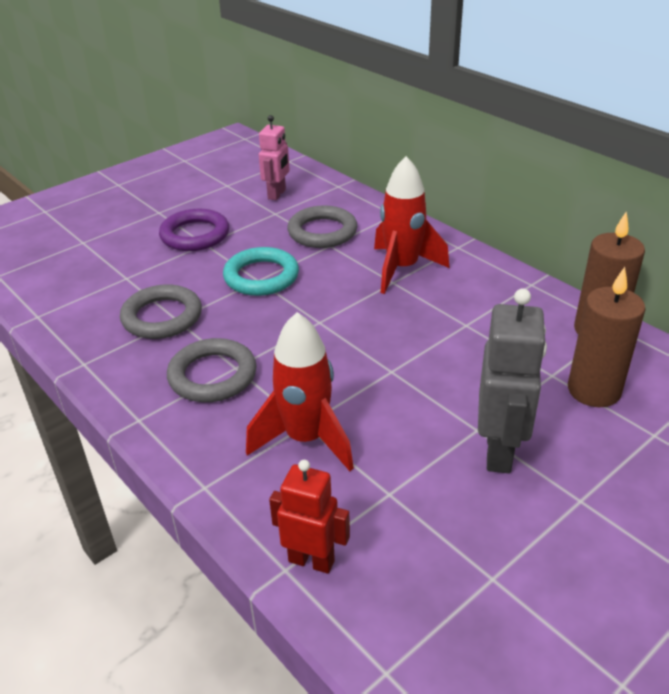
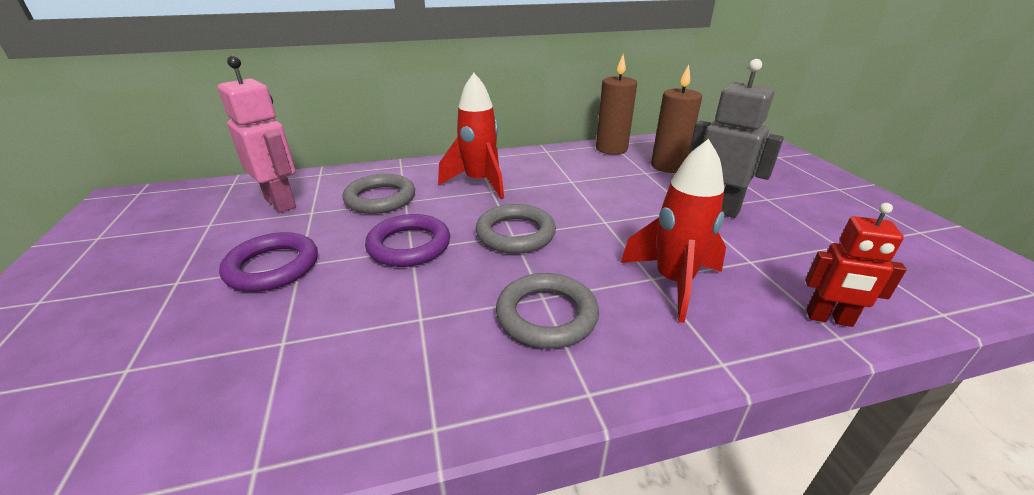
camera: 65 degrees left, 5 degrees down
grey ring [120,284,202,339] -> grey ring moved to [476,204,556,254]
turquoise ring [223,247,299,296] -> purple ring [365,214,450,267]
pink robot [259,115,290,200] -> pink robot [218,56,296,213], size x1.53
red robot [269,460,350,574] -> red robot turned 120 degrees counterclockwise [805,203,907,327]

